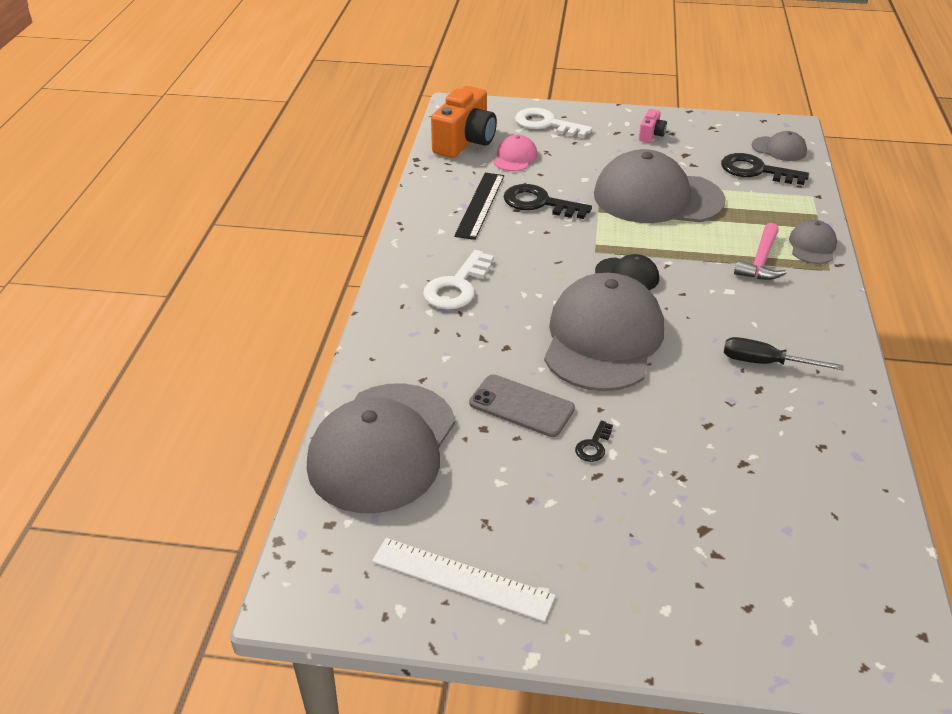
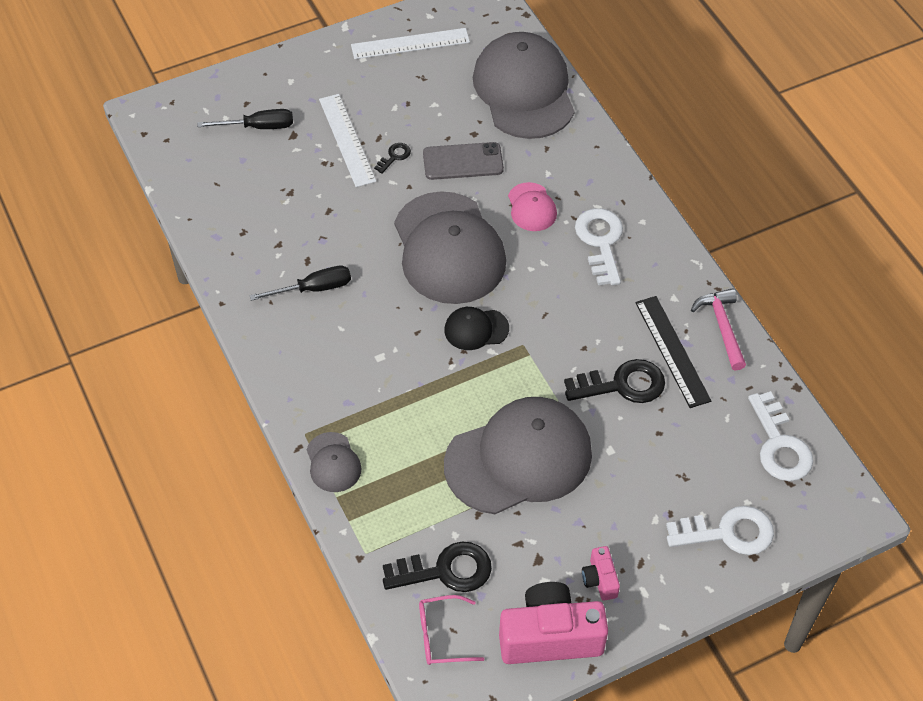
camera: 145 degrees right, 15 degrees up
orange camera [431,86,497,158] -> white key [748,391,813,481]
pink cap [493,135,538,171] -> pink cap moved to [508,182,557,231]
black key [575,421,613,462] -> black key turned 45 degrees clockwise [374,143,411,174]
pink hammer [734,223,786,280] -> pink hammer moved to [691,288,746,371]
grey cap [752,131,807,161] -> pink glasses [419,595,485,665]
none -> black screwdriver [197,109,293,129]
none -> white ruler [319,94,376,187]
none -> pink camera [499,582,608,664]

